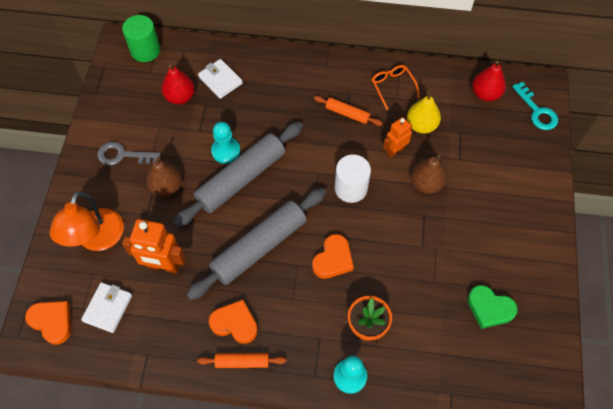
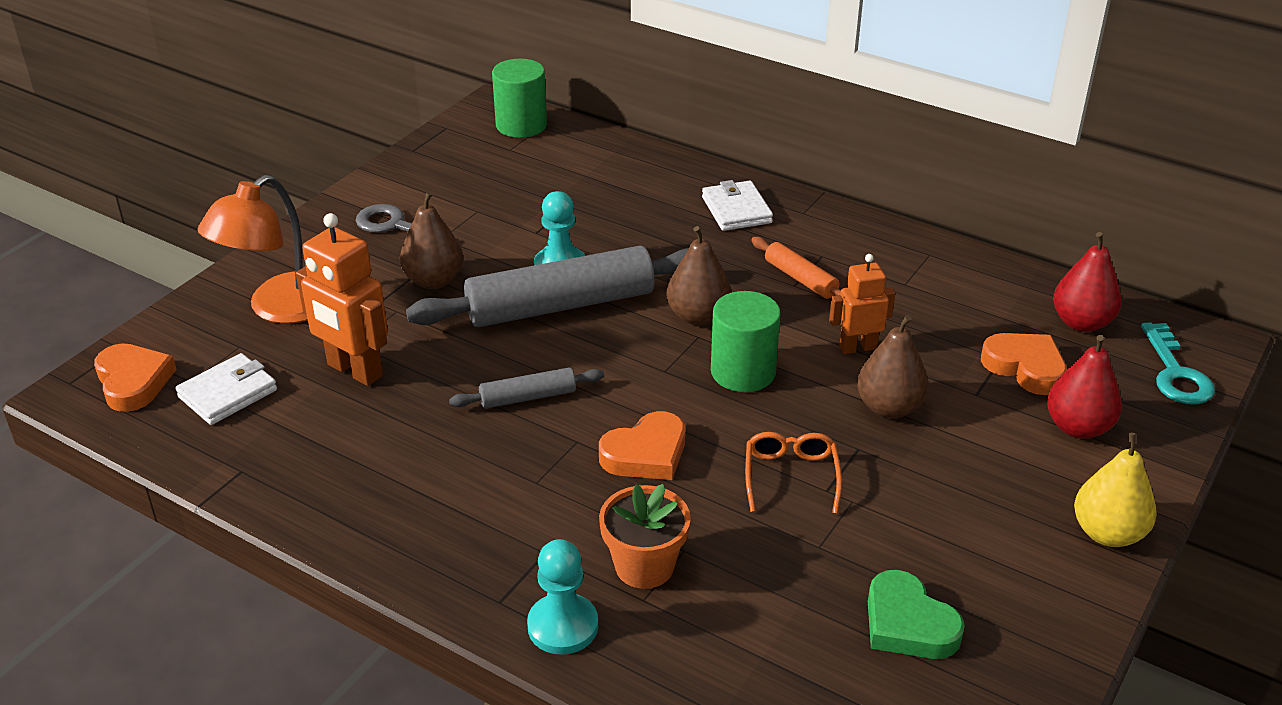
camera: 25 degrees right, 25 degrees down
red pear [161,64,195,104] -> red pear moved to [1047,335,1122,439]
grey rolling pin [186,188,326,300] -> grey rolling pin [449,367,604,409], size x0.47
orange rolling pin [197,353,286,368] -> none
white wallet [198,59,243,99] -> white wallet moved to [702,180,773,231]
orange heart [209,299,258,344] -> orange heart moved to [981,333,1067,395]
white cylinder [335,154,371,203] -> green cylinder [711,291,781,392]
orange glasses [372,65,420,110] -> orange glasses moved to [745,432,842,514]
yellow pear [407,91,441,134] -> yellow pear moved to [1074,433,1157,547]
none -> brown pear [666,226,732,325]

